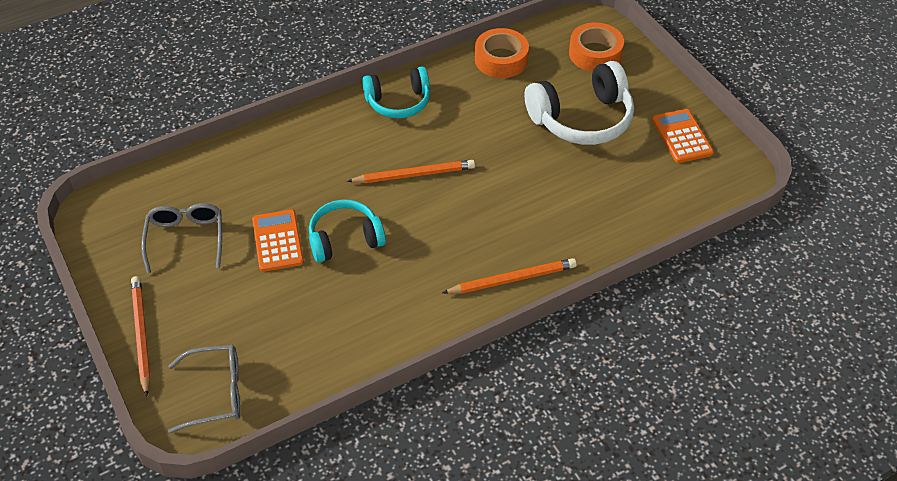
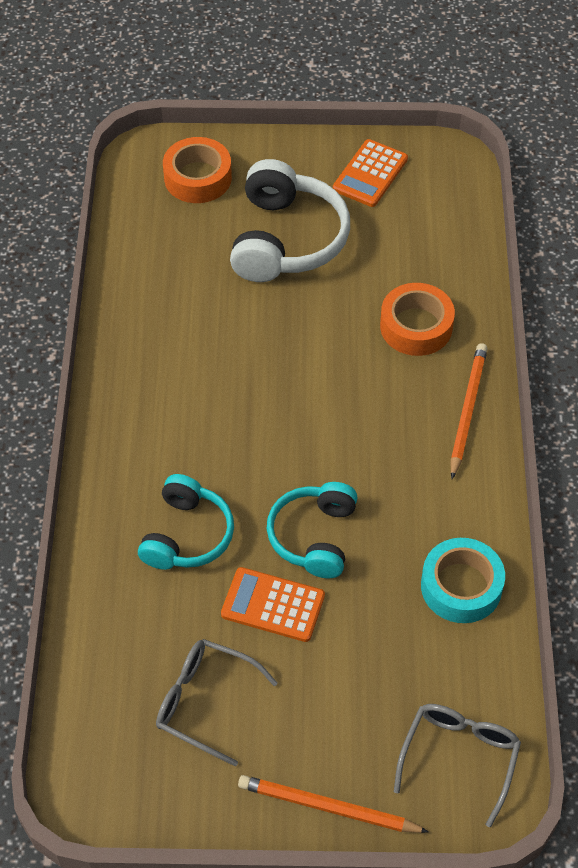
camera: 60 degrees left, 5 degrees up
orange pencil [347,160,475,183] -> none
turquoise headphones [362,66,430,119] -> turquoise headphones moved to [138,474,234,570]
orange tape [475,28,529,78] -> orange tape moved to [380,283,455,356]
orange calculator [652,109,714,163] -> orange calculator turned 75 degrees counterclockwise [333,139,408,207]
none -> turquoise tape [421,538,505,623]

